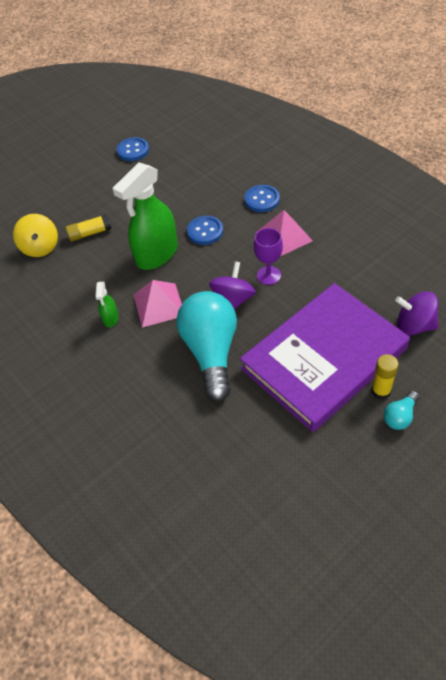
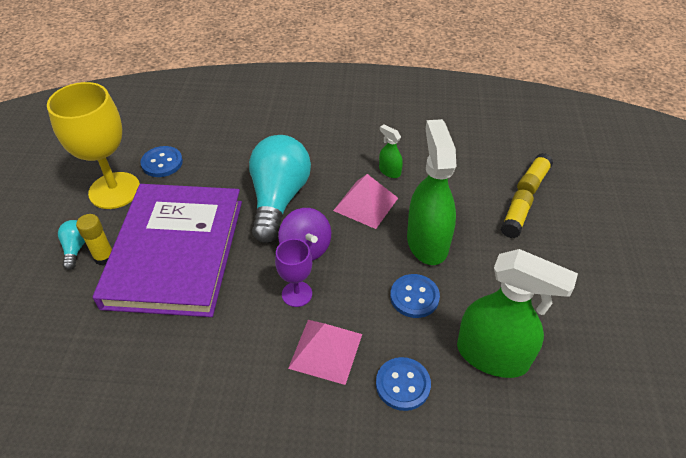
camera: 130 degrees right, 5 degrees down
yellow spinning top [13,214,58,257] -> yellow glue stick [517,153,553,195]
blue button [117,137,149,161] -> blue button moved to [140,146,183,177]
turquoise light bulb [177,291,237,402] -> turquoise light bulb turned 120 degrees counterclockwise [249,135,311,243]
purple spinning top [395,291,439,335] -> none
none -> yellow goblet [47,82,140,209]
none -> green spray bottle [457,249,578,378]

